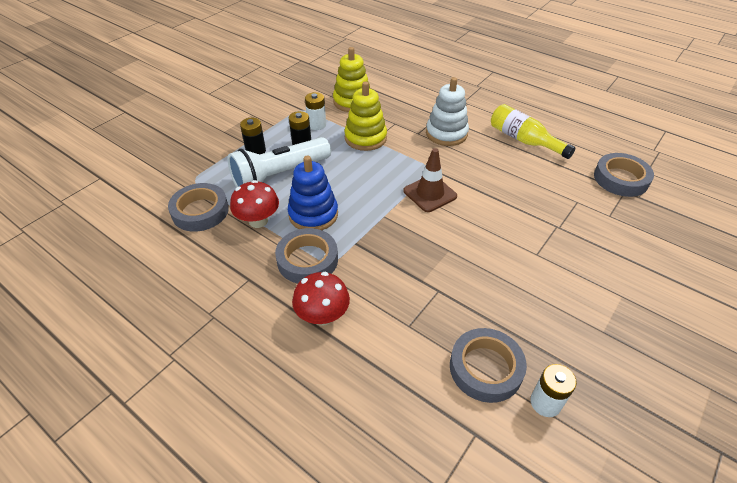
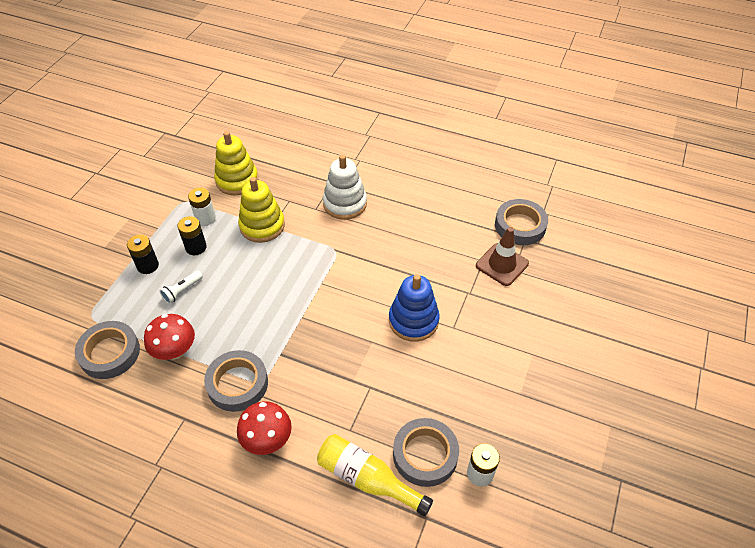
camera: 15 degrees left, 5 degrees up
white flashlight [227,137,331,188] -> white flashlight [160,270,203,304], size x0.41
blue stacking toy [288,156,338,230] -> blue stacking toy moved to [389,274,440,342]
brown traffic cone [403,148,457,212] -> brown traffic cone moved to [476,227,529,286]
yellow bottle [491,104,575,159] -> yellow bottle moved to [317,434,433,517]

